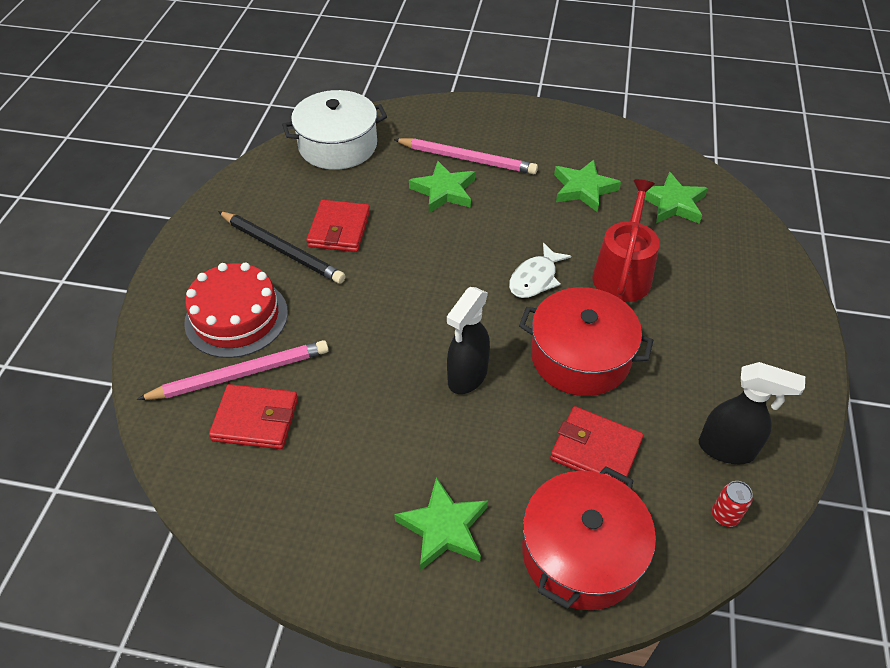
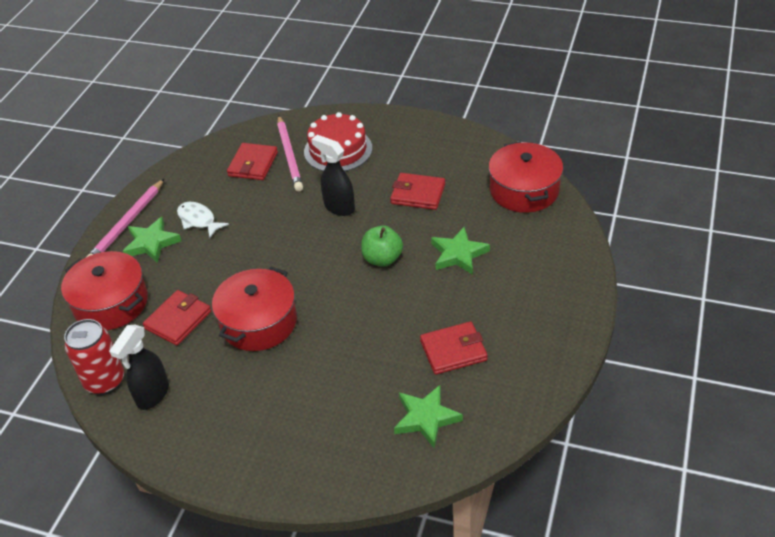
camera: 100 degrees right, 5 degrees down
black pencil [218,211,346,284] -> none
white pot [282,90,387,170] -> red pot [488,141,563,213]
pink pencil [394,138,538,174] -> pink pencil moved to [86,179,164,257]
black spray bottle [447,287,490,394] -> black spray bottle moved to [311,135,355,216]
white fish [509,242,571,298] -> white fish moved to [177,202,229,238]
green star [554,160,621,212] -> red wallet [420,321,488,375]
red watering can [592,179,660,302] -> none
red can [712,481,753,527] -> red can [64,319,124,395], size x2.12
none -> green apple [361,225,403,267]

